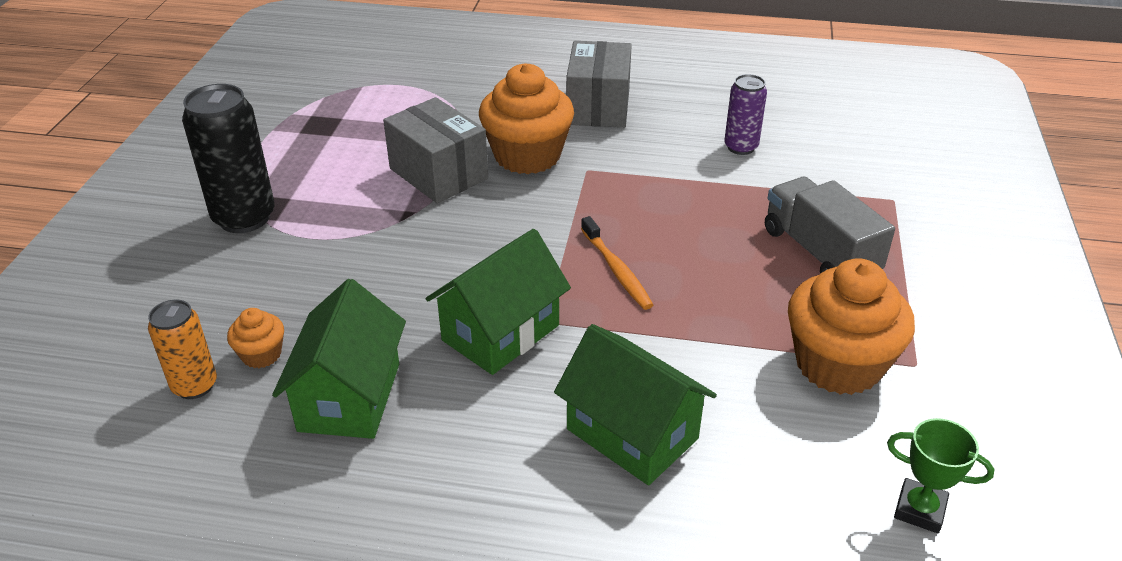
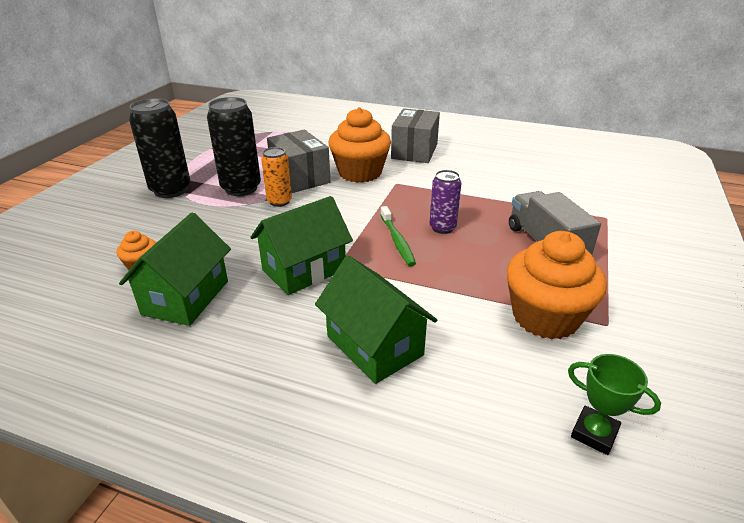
camera: 10 degrees right, 5 degrees down
orange can [148,300,217,399] -> orange can moved to [261,147,292,207]
orange toothbrush [581,216,653,310] -> green toothbrush [380,206,416,266]
purple can [724,74,767,155] -> purple can moved to [429,170,461,234]
none -> black can [207,97,261,196]

